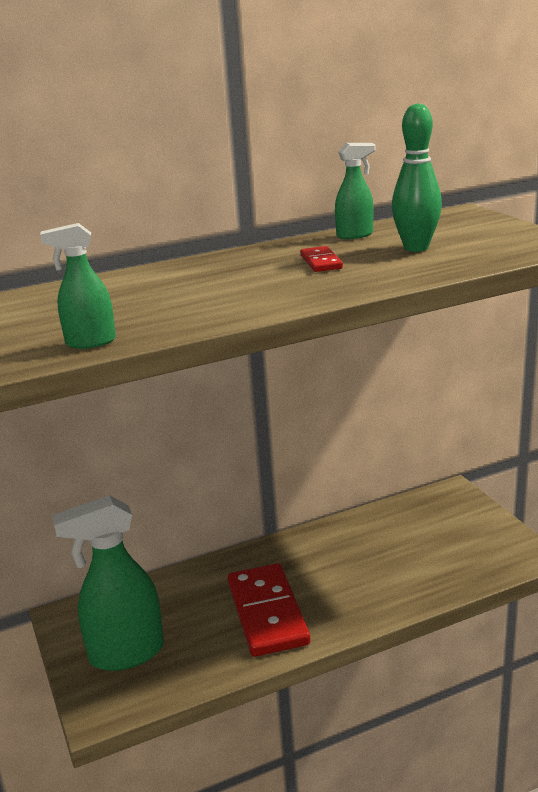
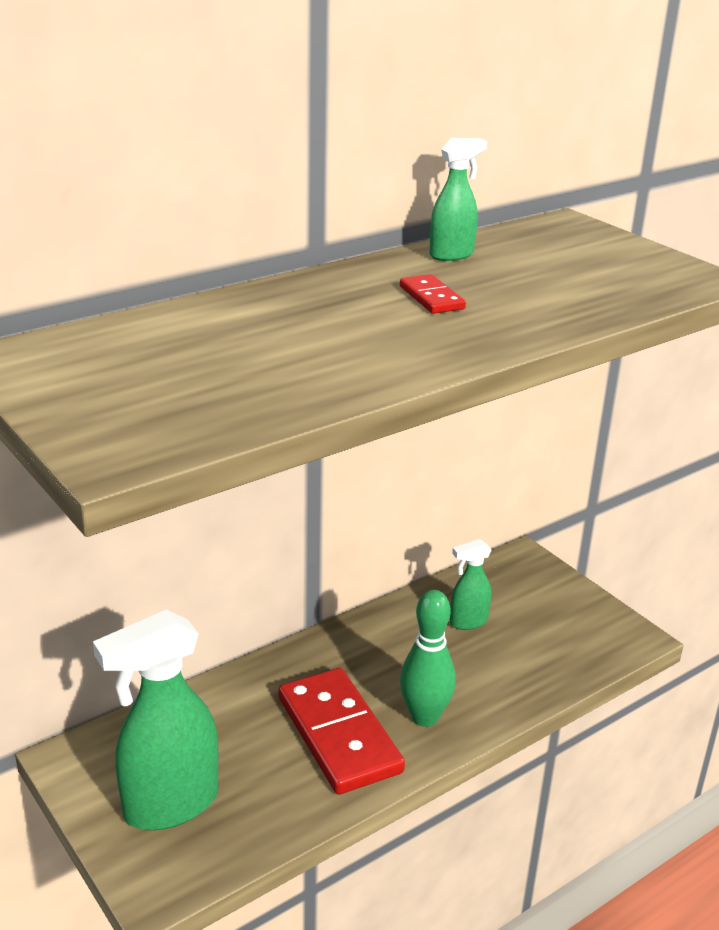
camera: 15 degrees left, 5 degrees up
green spray bottle [40,223,116,349] -> green spray bottle moved to [450,539,492,630]
green bowling pin [392,103,442,252] -> green bowling pin moved to [400,590,456,727]

